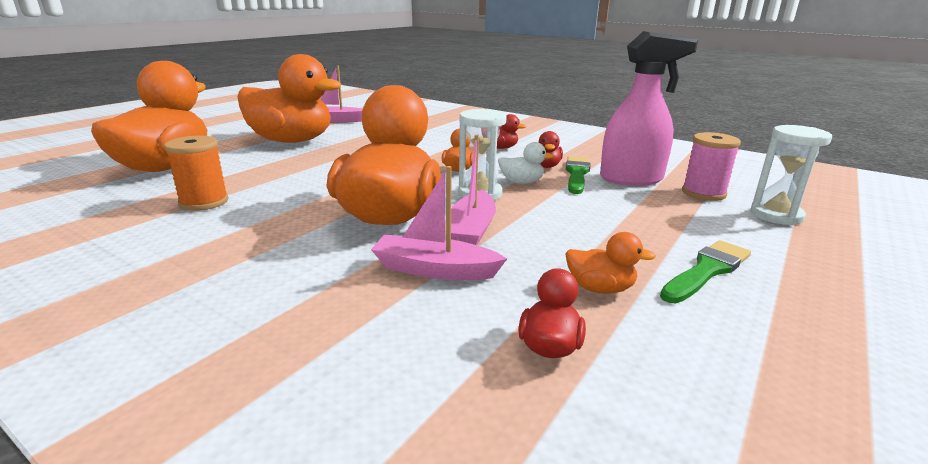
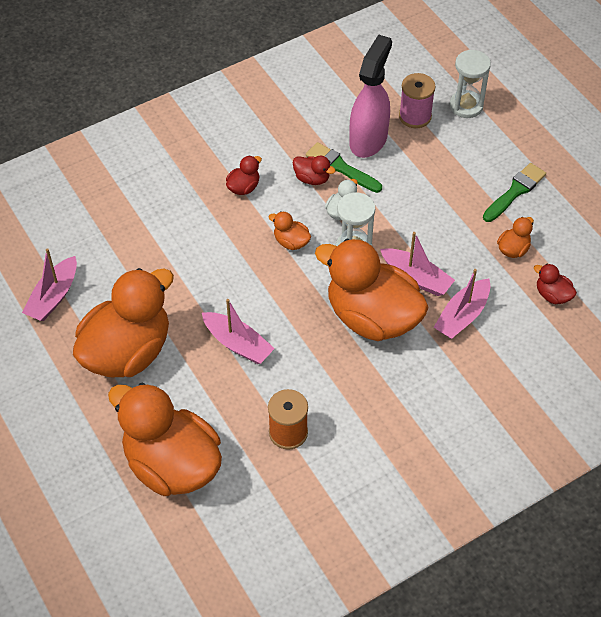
camera: 65 degrees left, 30 degrees up
green brush [660,240,751,303] -> green brush turned 60 degrees clockwise [483,163,546,222]
none -> pink boat [202,299,275,364]

